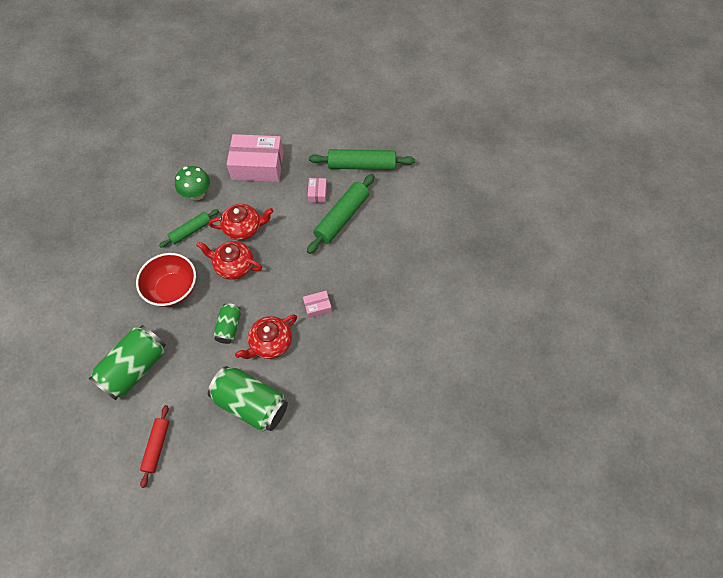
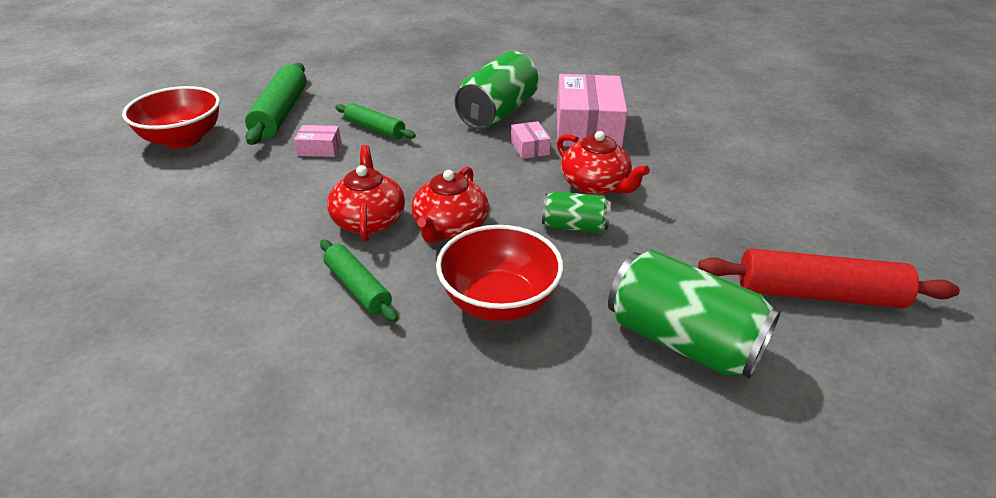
camera: 90 degrees left, 25 degrees down
red rolling pin [140,405,169,488] -> red rolling pin [698,249,960,308], size x1.64
green mushroom [175,166,210,200] -> none
green can [208,366,288,432] -> green can moved to [455,51,539,129]
pink box [226,134,284,182] -> pink box moved to [557,74,627,148]
green rolling pin [307,174,375,254] -> green rolling pin [335,103,416,140], size x0.61
none -> red bowl [122,86,220,149]

